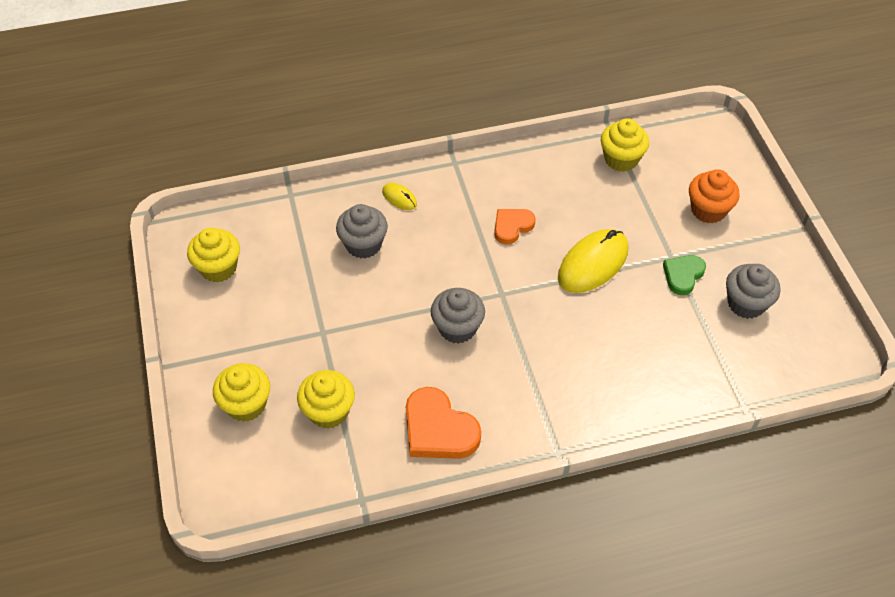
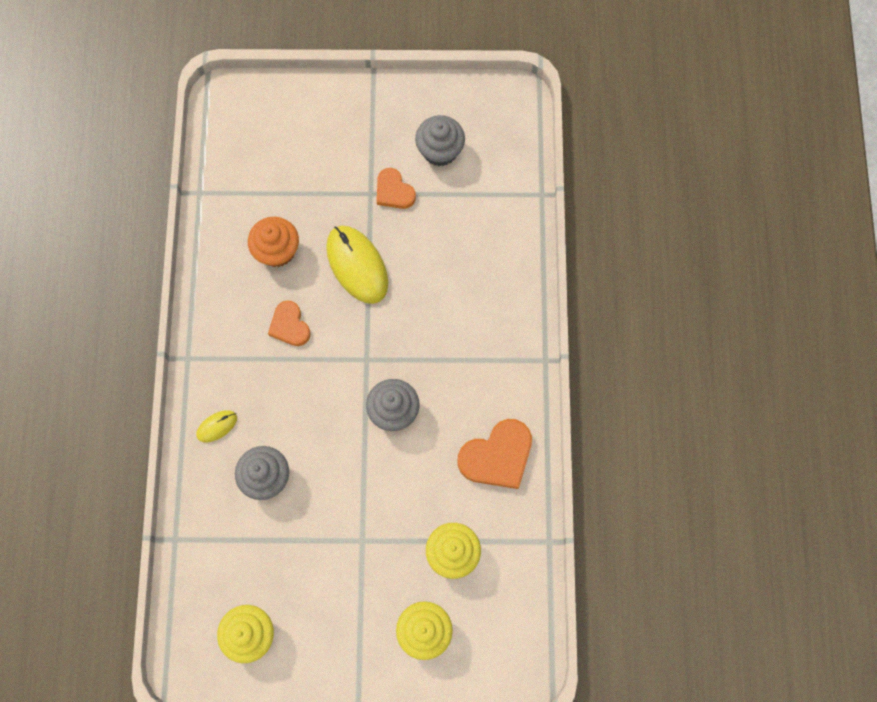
camera: 75 degrees left, 20 degrees up
yellow cupcake [601,118,649,172] -> none
green heart [663,255,706,295] -> orange heart [377,168,416,209]
orange cupcake [689,169,740,224] -> orange cupcake moved to [248,217,299,267]

